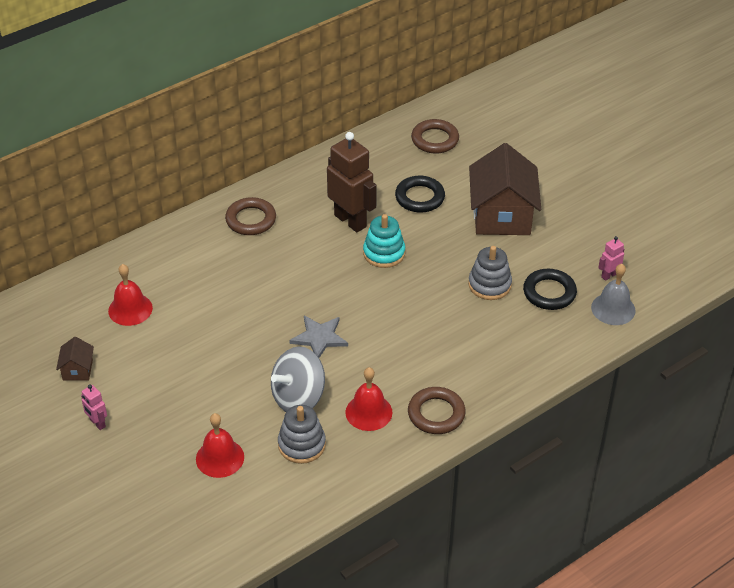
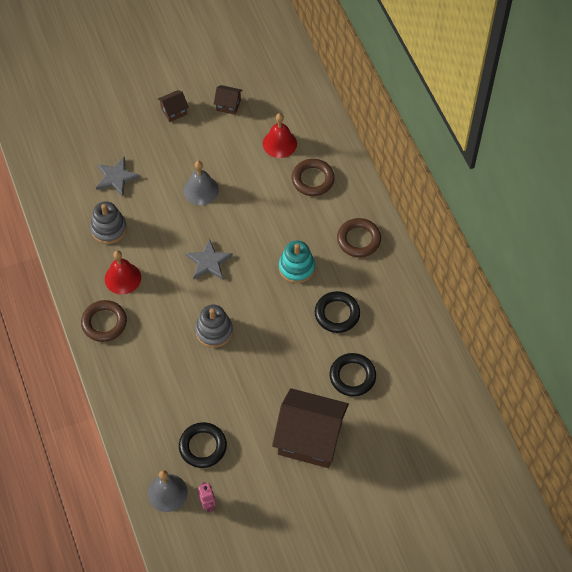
camera: 105 degrees right, 15 degrees up
pink robot [81,385,107,430] -> brown house [158,90,189,122]
red bell [196,413,244,478] -> grey star [96,157,140,196]
grey spinning top [271,346,325,412] -> none
brown robot [327,132,377,233] -> black ring [315,291,360,333]
turquoise stacking toy [363,214,405,268] -> turquoise stacking toy moved to [279,241,315,283]
brown ring [411,119,459,154] -> brown ring moved to [292,159,335,196]
grey stacking toy [468,246,512,300] -> grey stacking toy moved to [195,305,233,348]
none -> grey bell [184,161,219,205]

